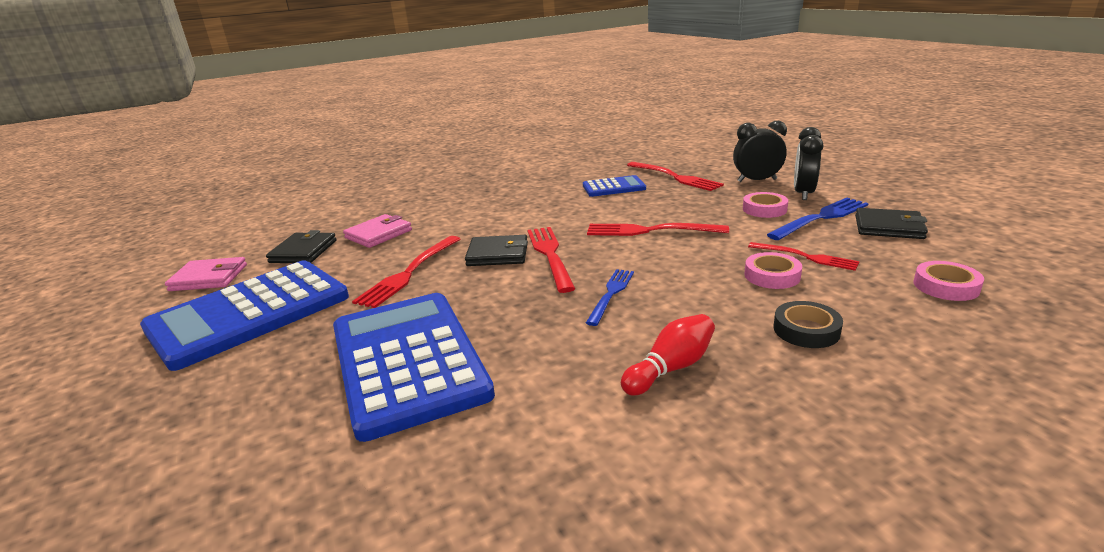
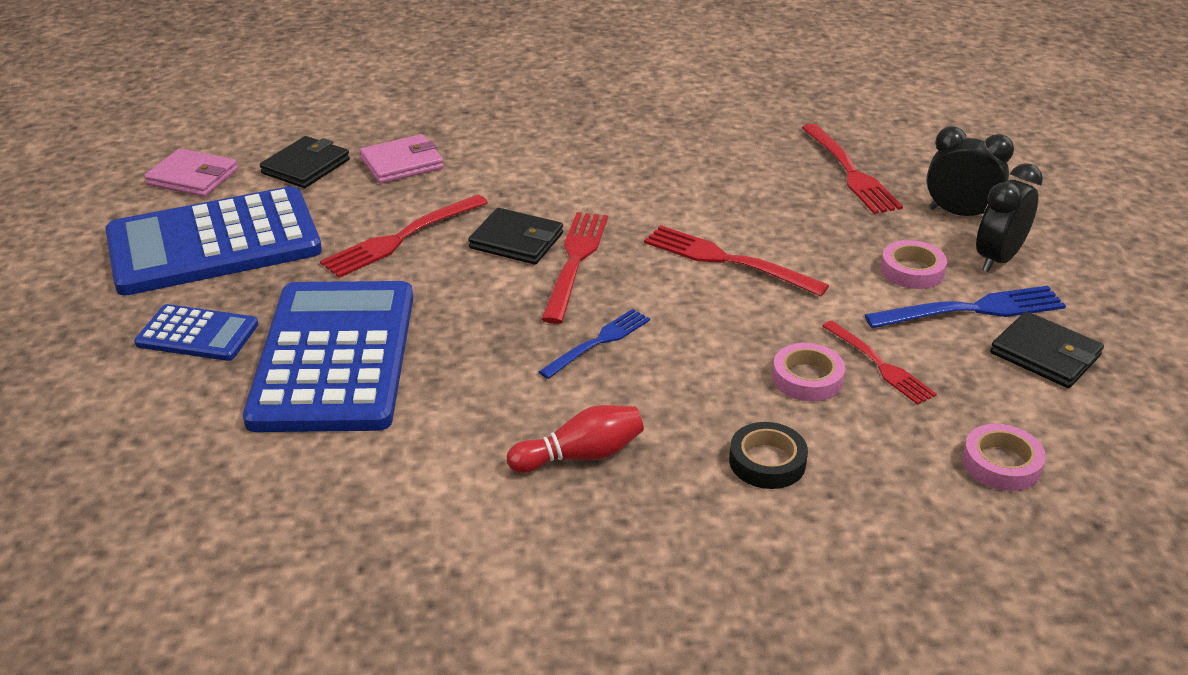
camera: 20 degrees right, 10 degrees up
blue calculator [583,175,646,197] -> blue calculator moved to [134,304,259,361]

